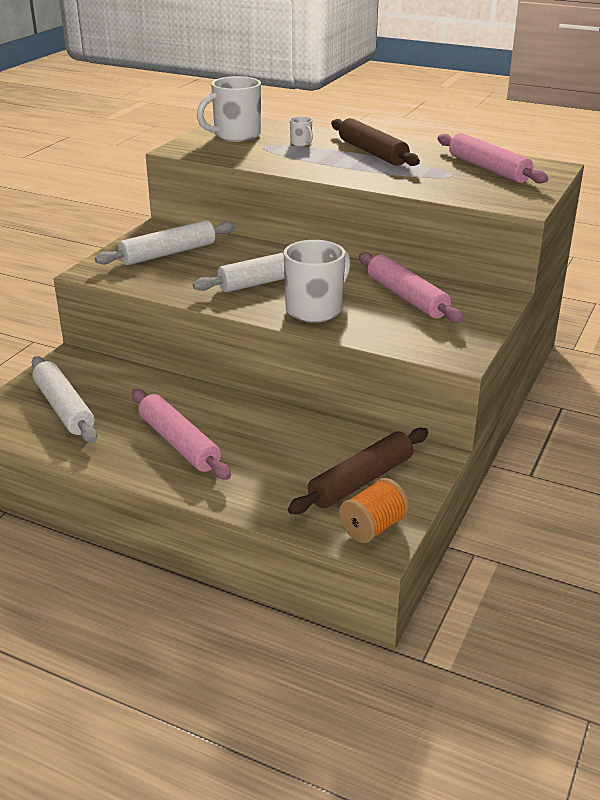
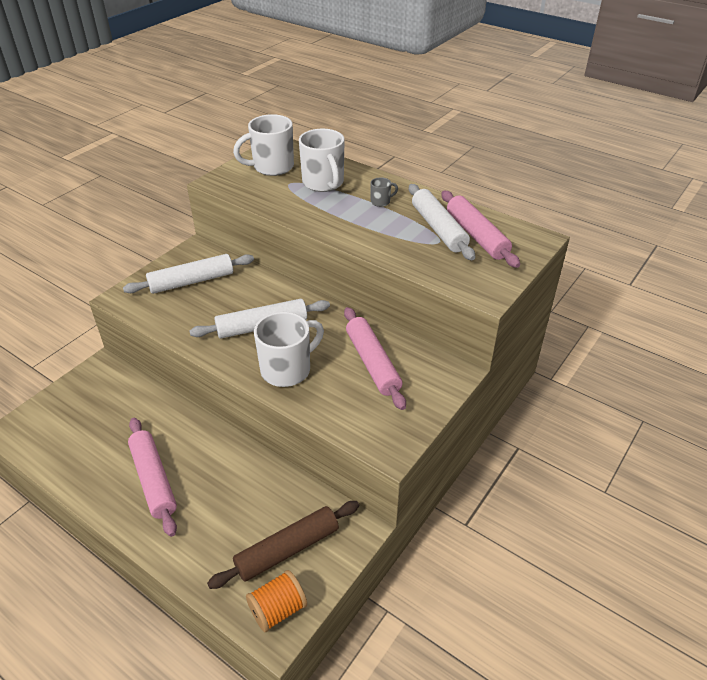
camera: 10 degrees right, 10 degrees up
white rolling pin [32,356,97,443] -> white rolling pin moved to [409,184,475,260]
white mug [290,116,313,147] -> white mug [299,129,345,192], size x2.22
brown rolling pin [331,118,420,166] -> grey mug [370,177,398,207]

